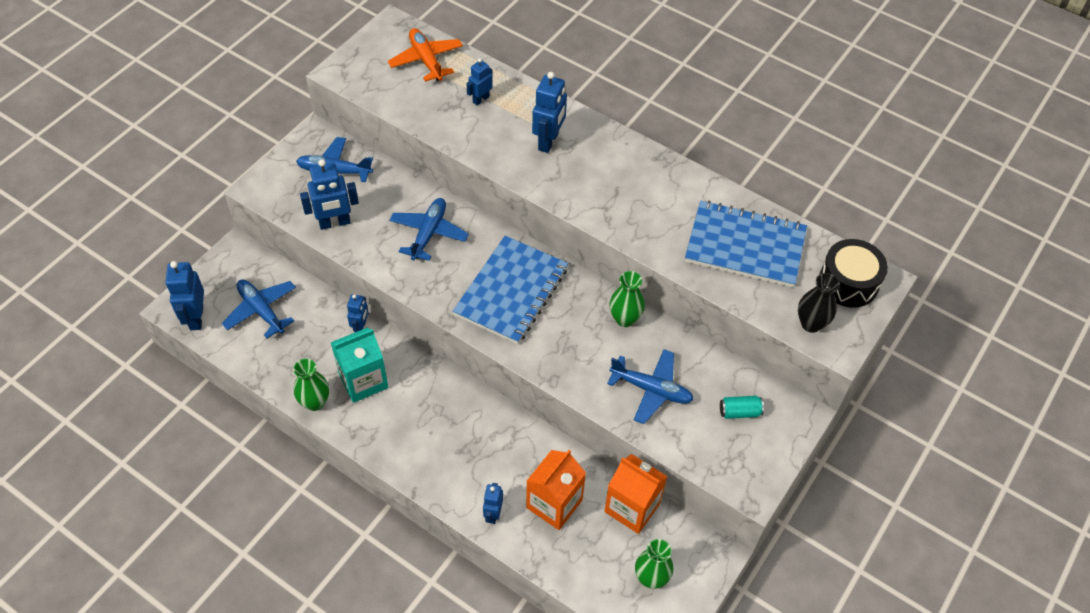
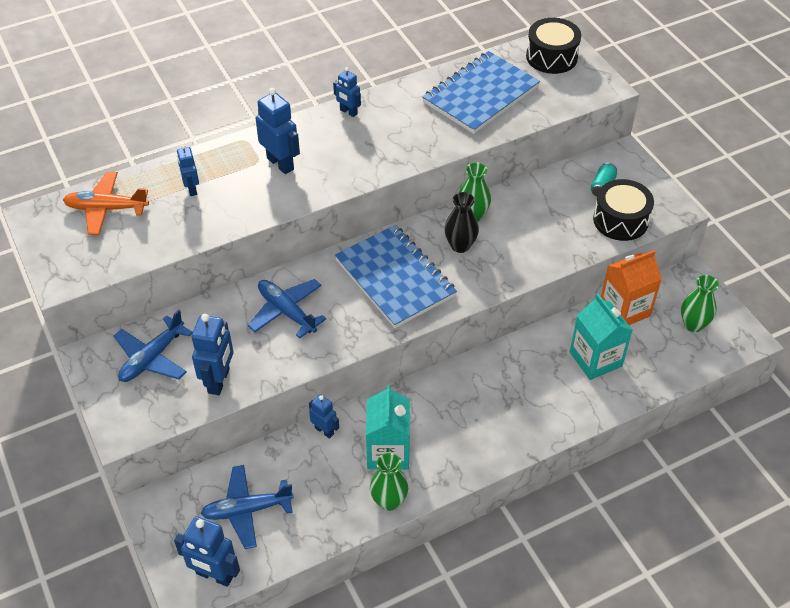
camera: 60 degrees left, 5 degrees down
blue robot [483,483,503,524] -> blue robot moved to [333,67,361,117]
orange carton [526,450,586,530] -> turquoise carton [570,294,633,380]
blue plane [607,349,694,424] -> none
black vase [798,273,840,333] -> black vase moved to [444,192,479,253]
none -> black drum [593,179,654,241]

